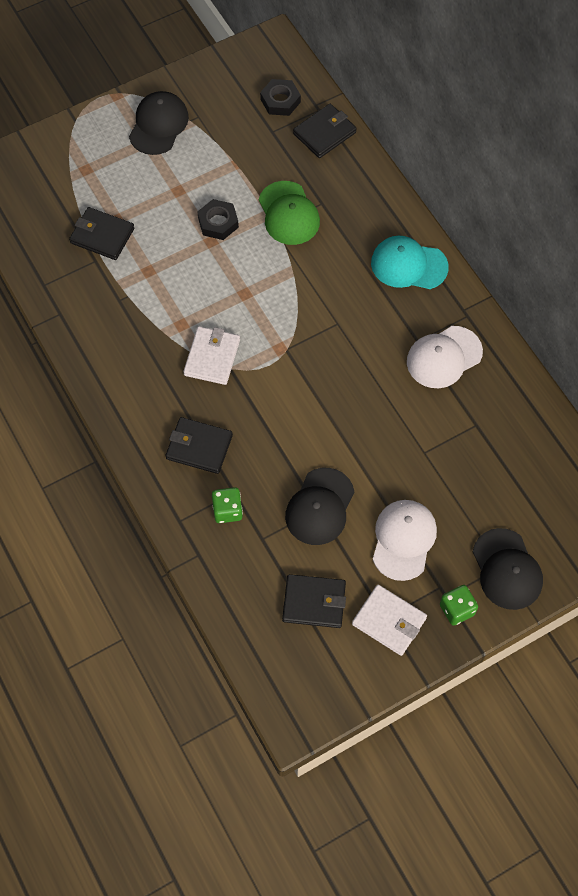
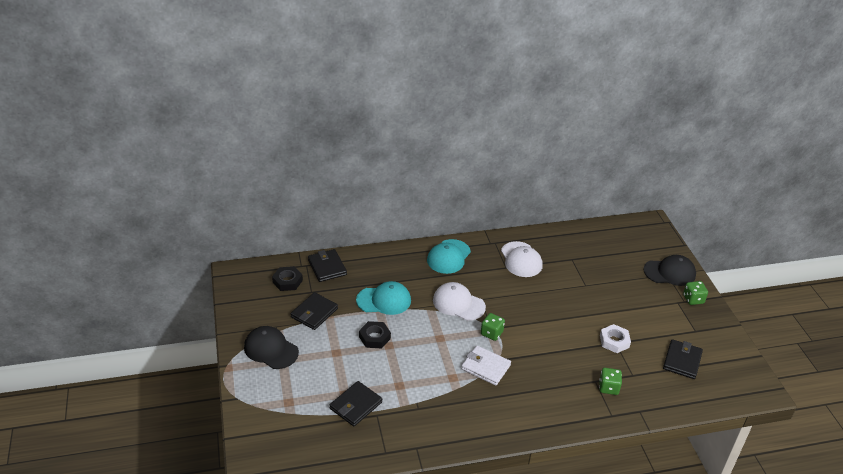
camera: 75 degrees left, 25 degrees down
black wallet [165,417,233,474] -> black wallet moved to [291,292,338,330]
green cap [259,181,320,245] -> turquoise cap [356,281,411,315]
black cap [285,468,355,545] -> white nut [600,324,631,353]
white wallet [352,585,427,656] -> none
white cap [373,500,437,581] -> white cap moved to [433,282,486,321]
none -> green dice [481,313,505,341]

